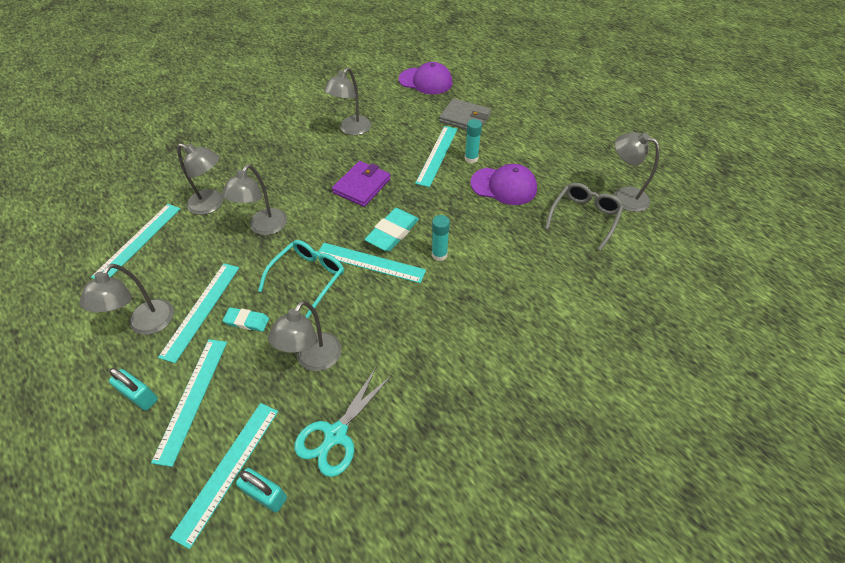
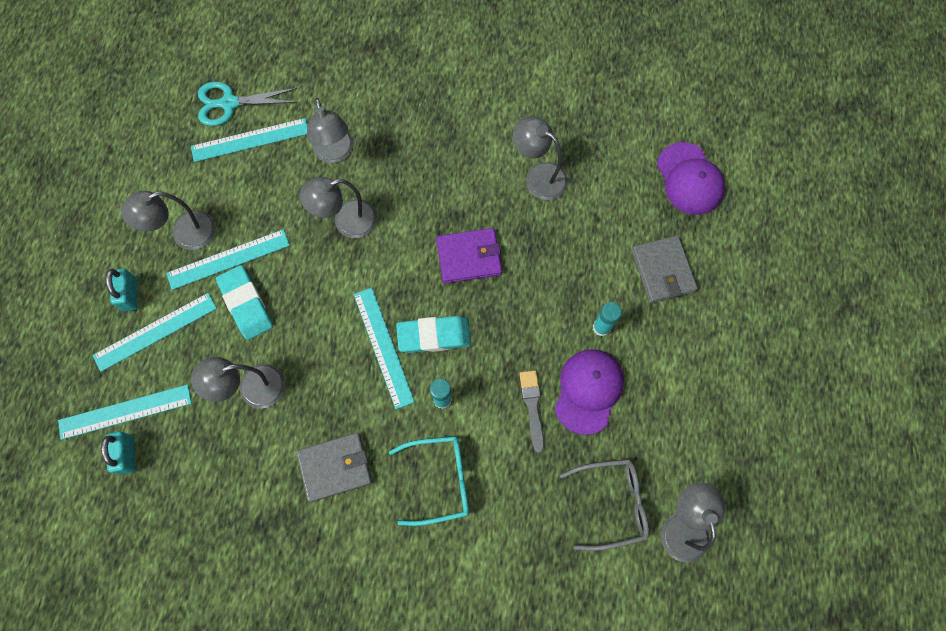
camera: 50 degrees right, 20 degrees up
turquoise eraser [223,307,269,332] -> turquoise eraser [216,265,273,340], size x1.66
turquoise glasses [258,240,344,318] -> turquoise glasses moved to [389,436,469,526]
turquoise scissors [294,366,392,477] -> turquoise scissors moved to [198,82,297,126]
grey lamp [324,67,371,135] -> grey lamp turned 45 degrees clockwise [513,116,568,200]
turquoise ruler [415,126,458,187] -> none
purple cap [471,164,537,205] -> purple cap turned 135 degrees counterclockwise [554,349,624,435]
none -> grey wallet [296,432,372,502]
none -> grey brush [519,370,544,453]

